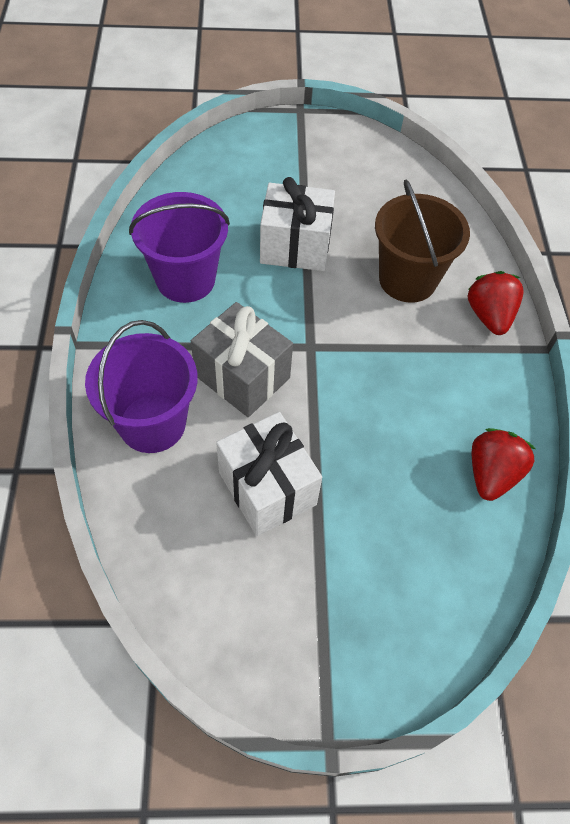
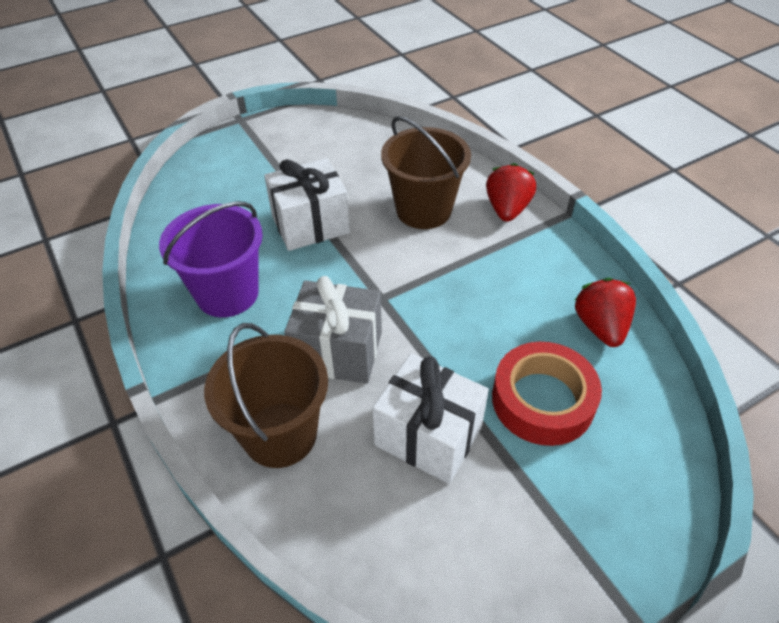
camera: 25 degrees left, 10 degrees down
purple bucket [85,320,198,453] -> brown bucket [204,323,328,468]
red strawberry [468,271,524,335] -> red strawberry turned 45 degrees clockwise [486,163,536,222]
none -> red tape [492,342,602,446]

